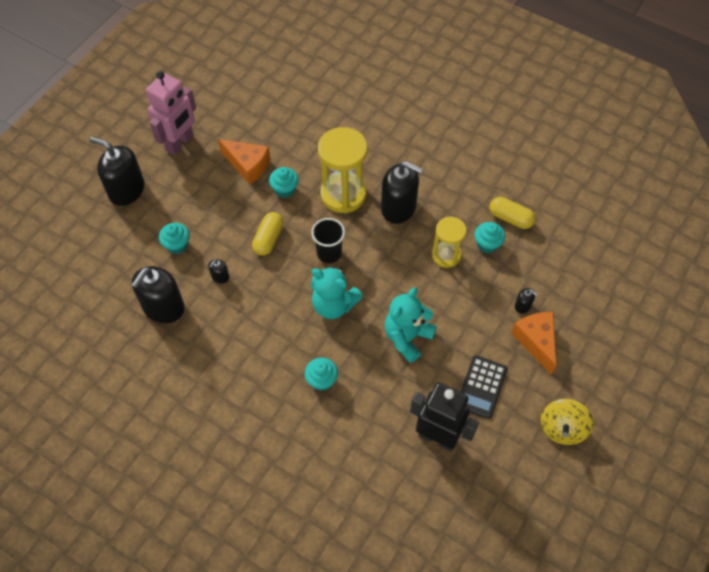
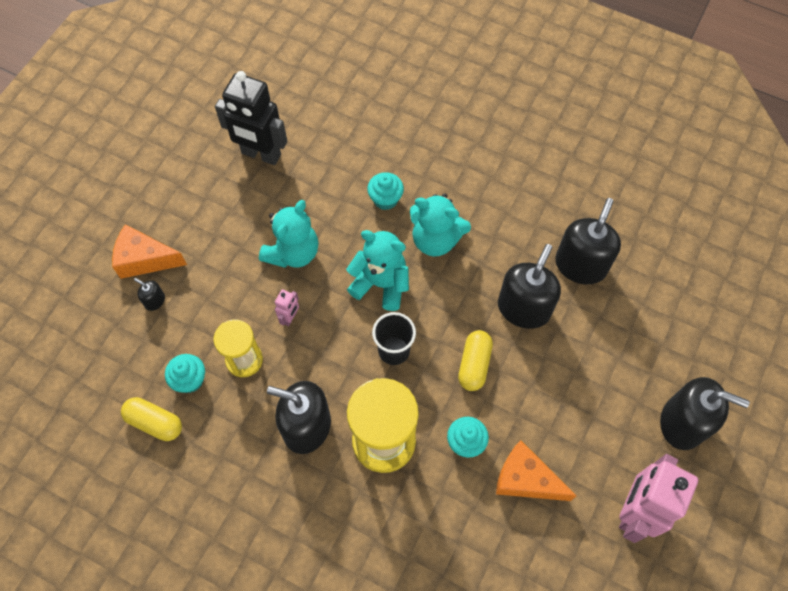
camera: 175 degrees right, 5 degrees up
turquoise cupcake [159,223,190,254] -> none
black soap dispenser [208,259,229,284] -> black soap dispenser [498,244,561,329], size x2.30
black calculator [461,356,507,419] -> none
orange cheese [511,312,556,375] -> orange cheese turned 120 degrees clockwise [112,224,187,279]
yellow spinning top [541,399,593,445] -> none
none -> pink robot [275,289,299,326]
none -> turquoise teddy bear [410,193,471,257]

